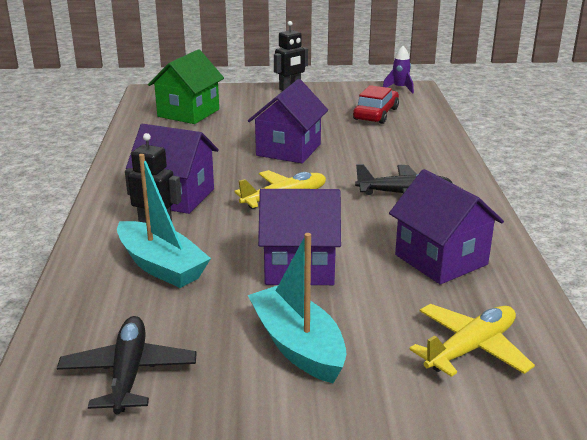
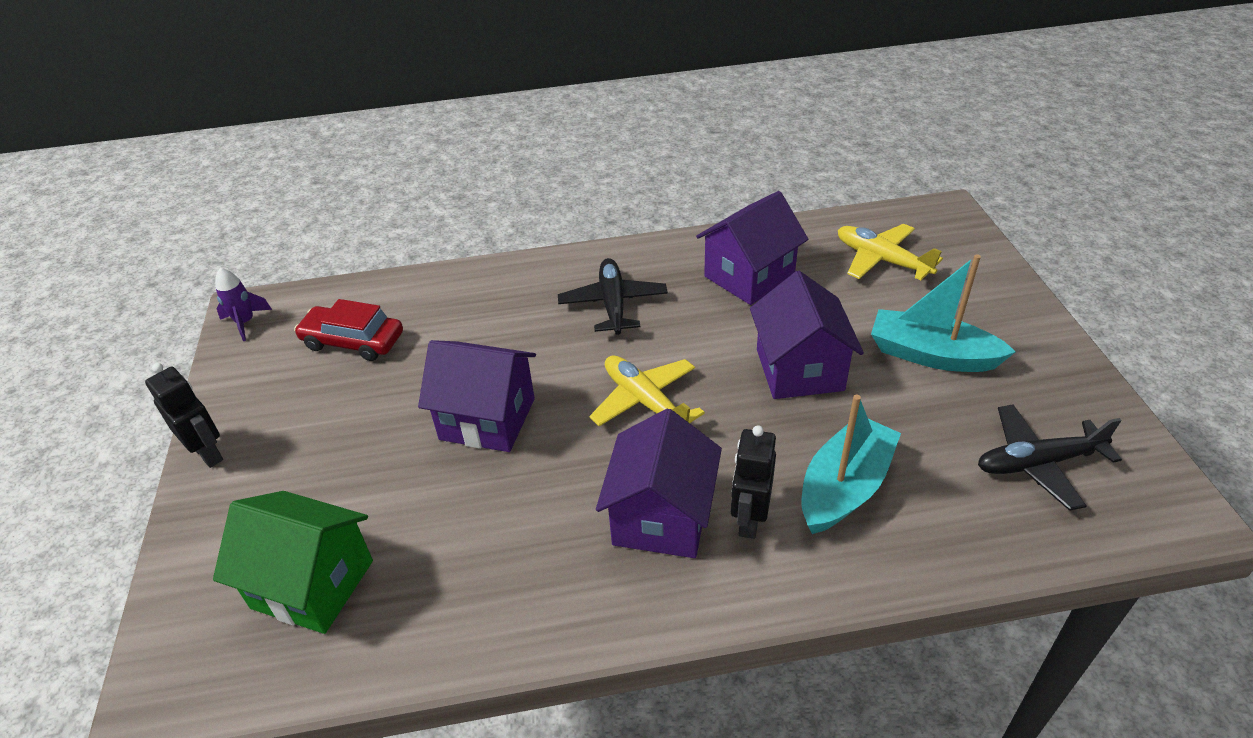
camera: 95 degrees left, 15 degrees up
turquoise boat [248,233,346,383] -> turquoise boat turned 60 degrees clockwise [871,254,1016,372]

